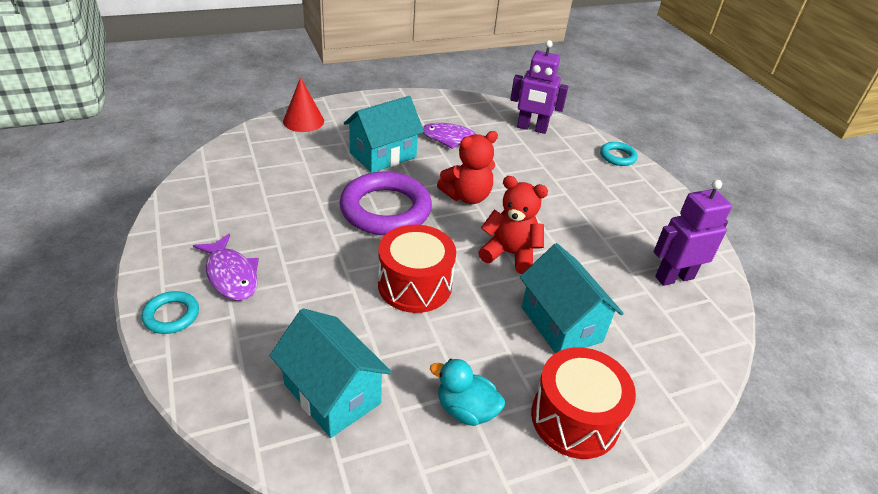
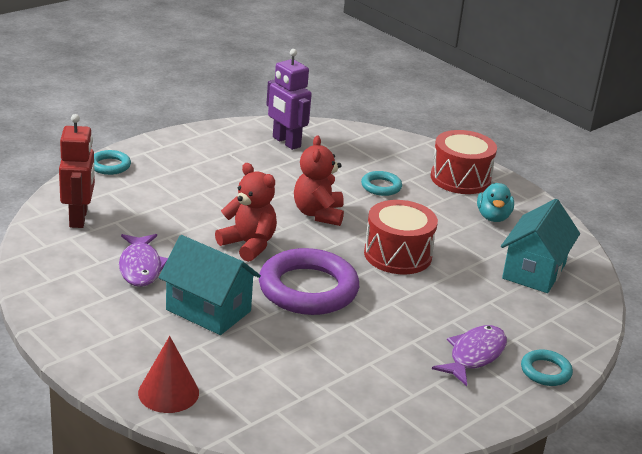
camera: 110 degrees left, 10 degrees down
purple robot [510,40,569,134] -> red robot [59,114,95,228]
turquoise house [520,243,624,353] -> turquoise ring [361,171,402,196]

